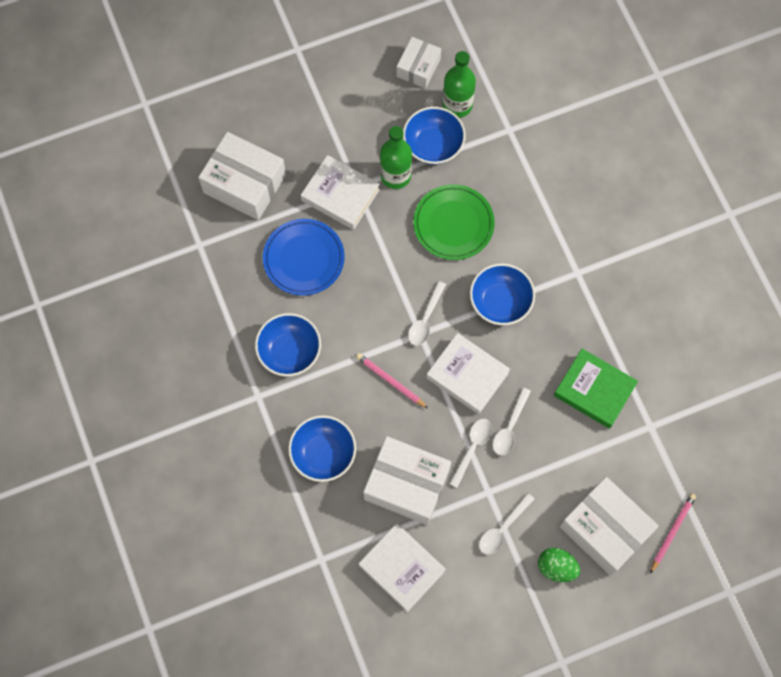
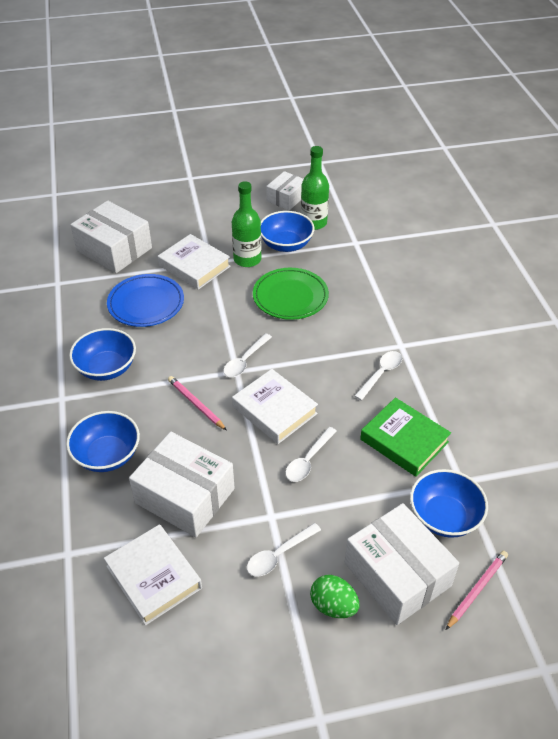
camera: 10 degrees right, 25 degrees down
white spoon [449,419,492,488] -> white spoon moved to [355,351,402,400]
blue bowl [470,264,535,325] -> blue bowl moved to [410,469,488,538]

